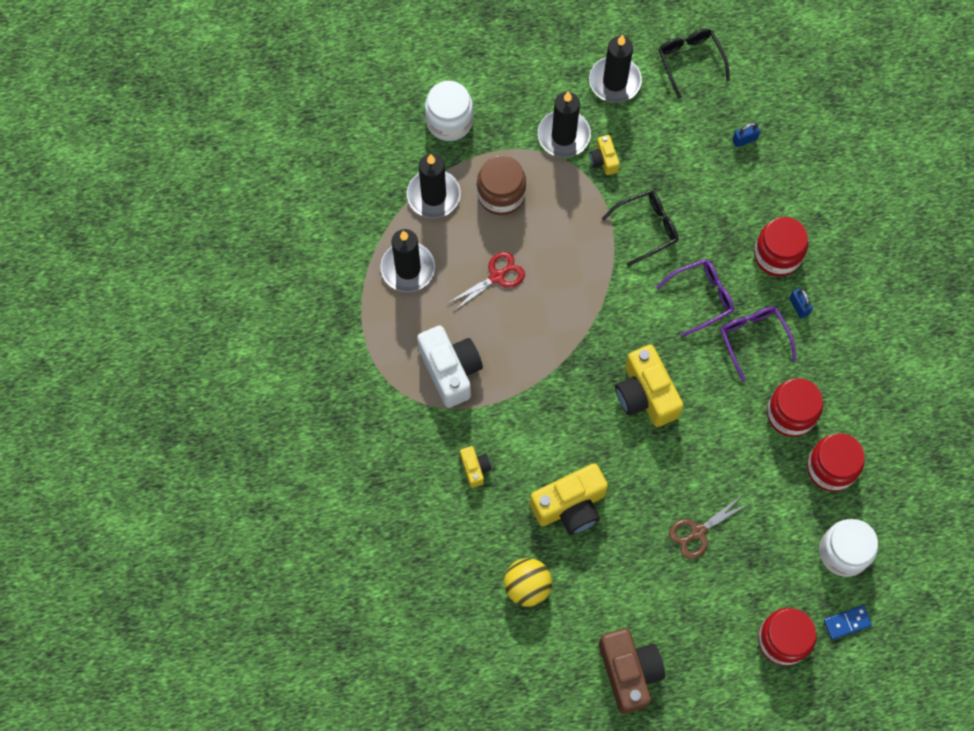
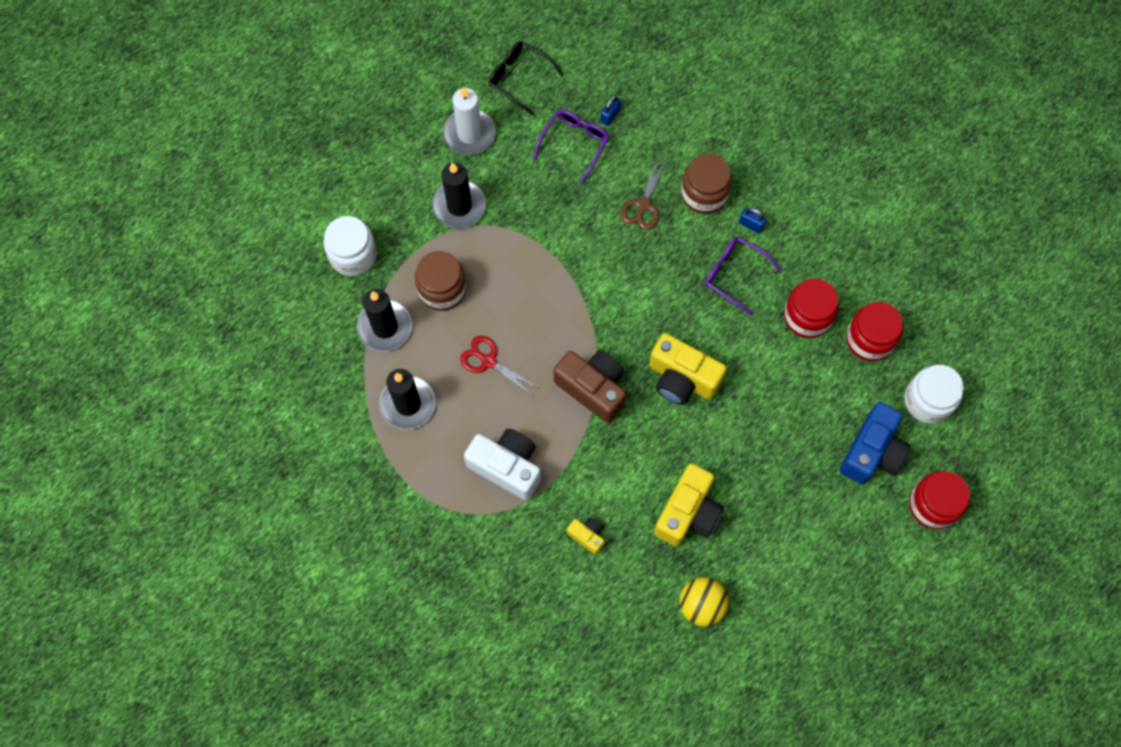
camera: 35 degrees left, 0 degrees up
red scissors [448,252,525,312] -> red scissors turned 75 degrees counterclockwise [460,336,539,397]
black candle [589,34,642,103] -> white candle [443,86,496,155]
yellow camera [590,135,620,175] -> none
brown camera [599,628,665,714] -> brown camera moved to [554,350,626,423]
black glasses [602,190,678,266] -> none
purple glasses [656,259,734,337] -> purple glasses moved to [533,110,609,184]
brown scissors [669,495,749,559] -> brown scissors moved to [621,156,667,230]
red jar [754,217,808,276] -> brown jar [681,154,732,214]
blue domino [824,605,872,640] -> none
none -> blue camera [840,402,911,484]

